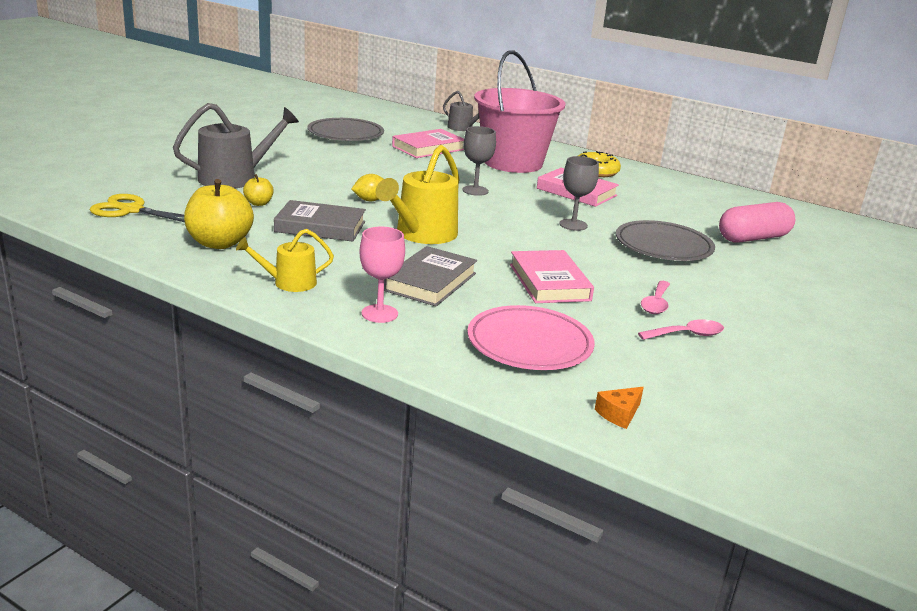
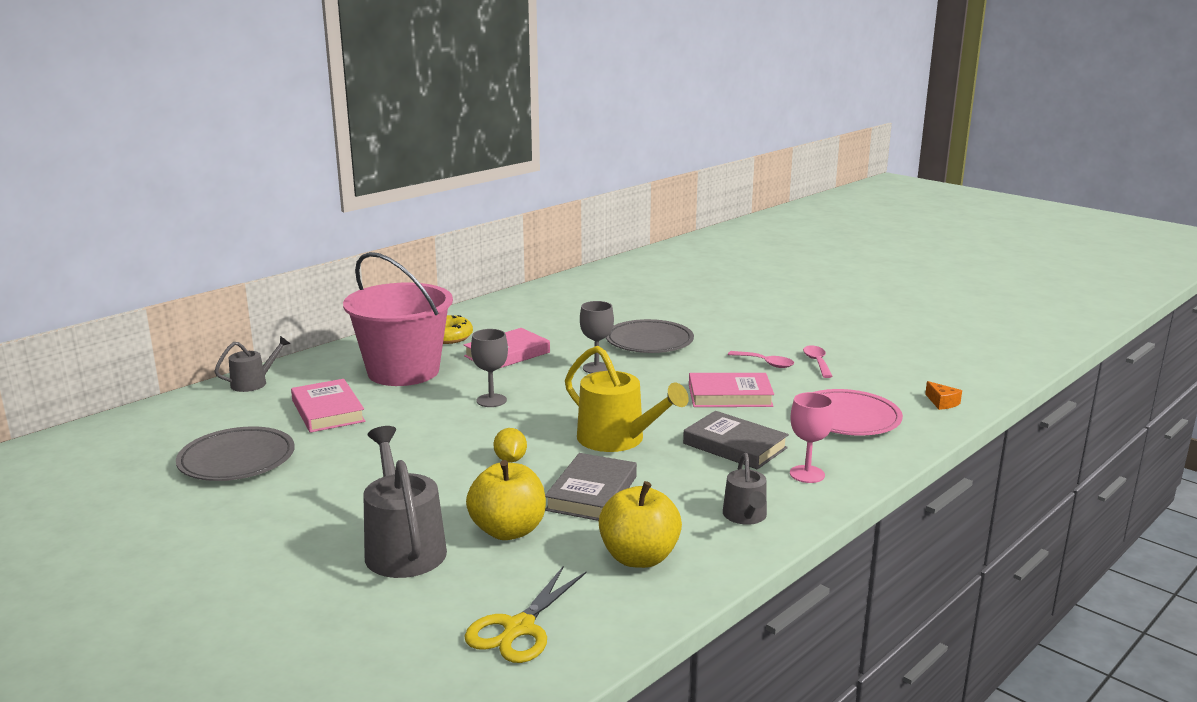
camera: 75 degrees left, 5 degrees down
yellow watering can [236,229,334,292] -> grey watering can [723,453,767,525]
yellow apple [243,174,273,206] -> yellow apple [466,460,546,540], size x2.00
pink capsule [719,202,795,243] -> none

